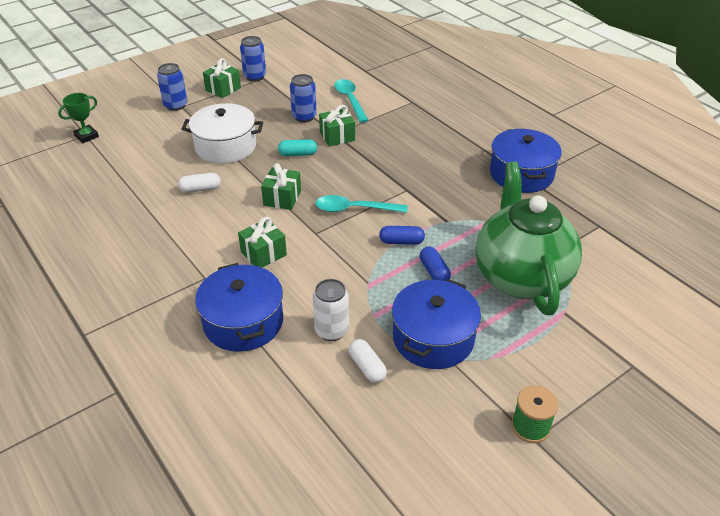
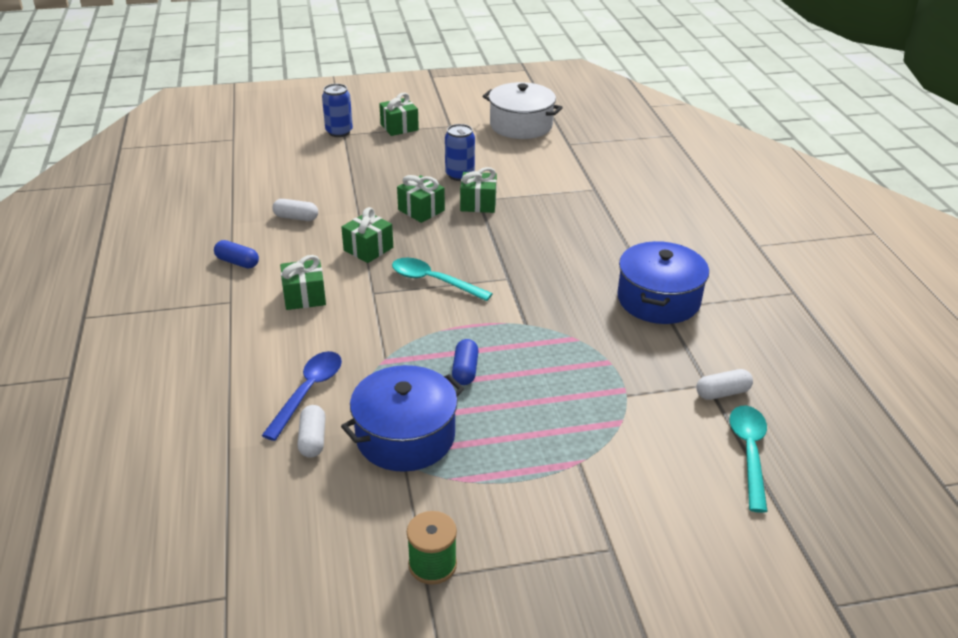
camera: 25 degrees right, 5 degrees down
green trophy [58,93,99,143] -> none
white pot [182,103,263,164] -> white pot moved to [483,82,563,139]
blue pot [195,263,283,352] -> none
blue can [240,36,266,82] -> none
turquoise capsule [278,139,317,156] -> green gift [397,175,445,223]
white can [313,279,349,341] -> blue spoon [261,351,342,441]
turquoise spoon [334,79,369,123] -> turquoise spoon moved to [729,406,768,513]
blue capsule [379,226,425,245] -> blue capsule moved to [214,240,259,269]
green teapot [475,162,582,315] -> none
none -> white capsule [696,369,753,400]

